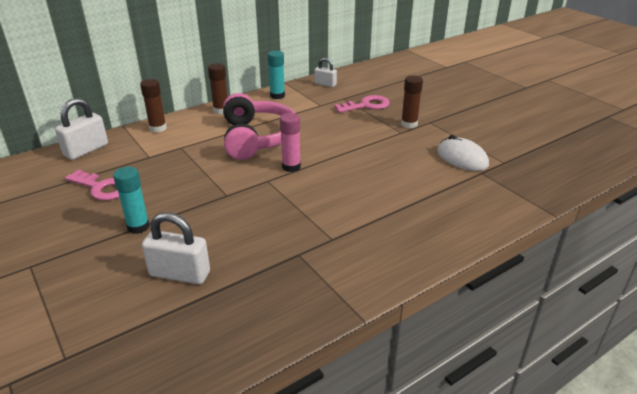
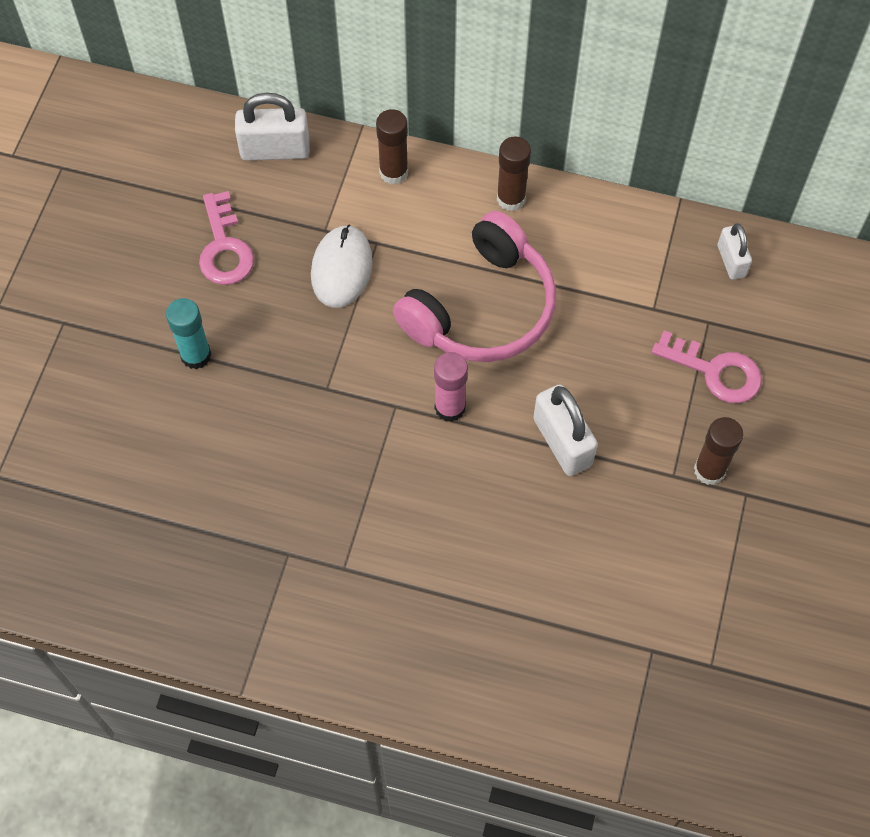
camera: 50 degrees right, 30 degrees up
white padlock [142,212,210,284] -> white padlock moved to [533,385,598,476]
turquoise glue stick [268,50,285,99] -> none
white mouse [437,135,489,171] -> white mouse moved to [311,225,373,308]

